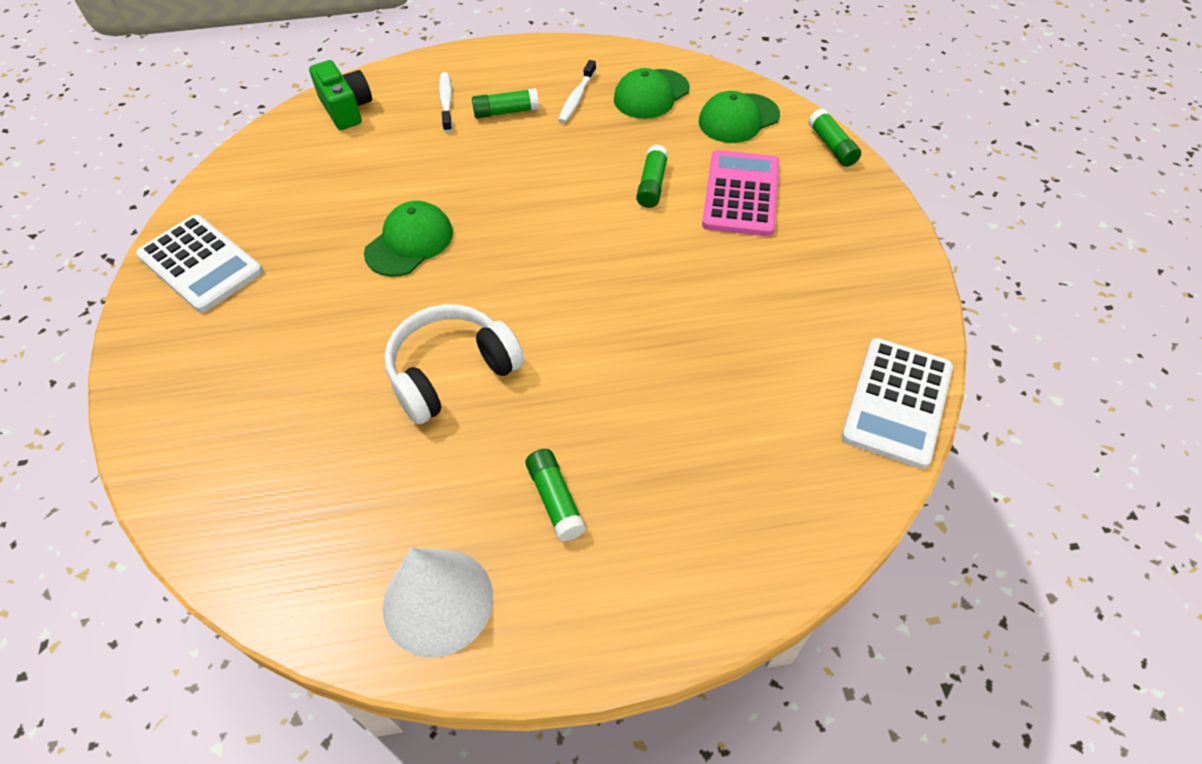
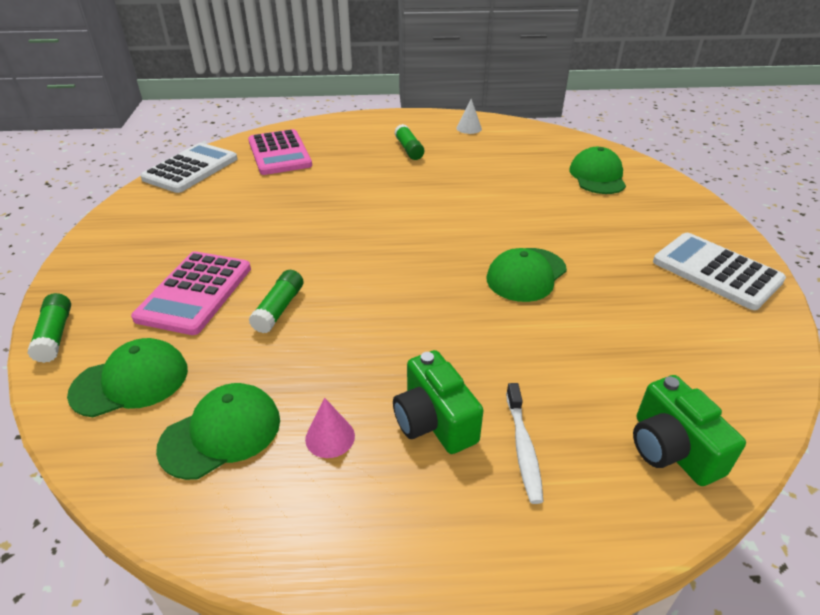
camera: 175 degrees left, 15 degrees down
white cone [383,548,493,657] -> white cone [457,99,482,134], size x0.48
white headphones [384,304,524,425] -> none
green glue stick [472,88,539,118] -> green camera [393,350,484,454]
white toothbrush [558,60,596,123] -> pink cone [305,398,355,458]
none -> pink calculator [248,129,312,175]
none -> green cap [569,147,626,194]

